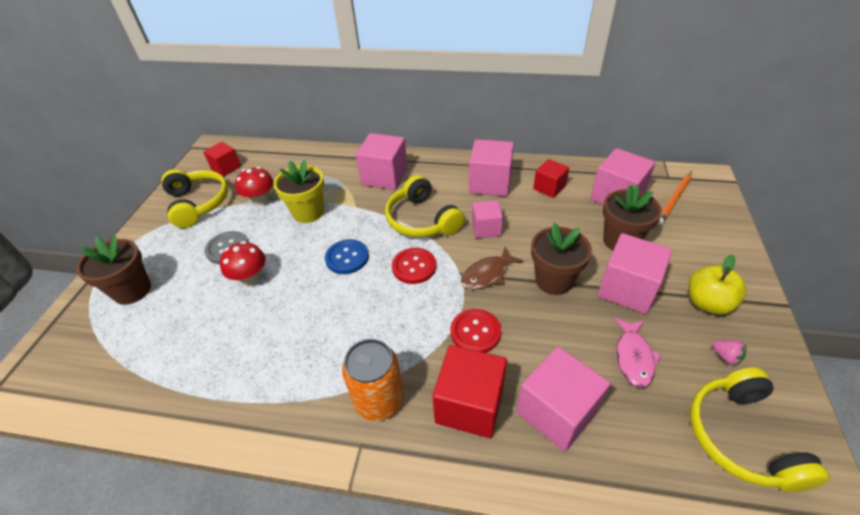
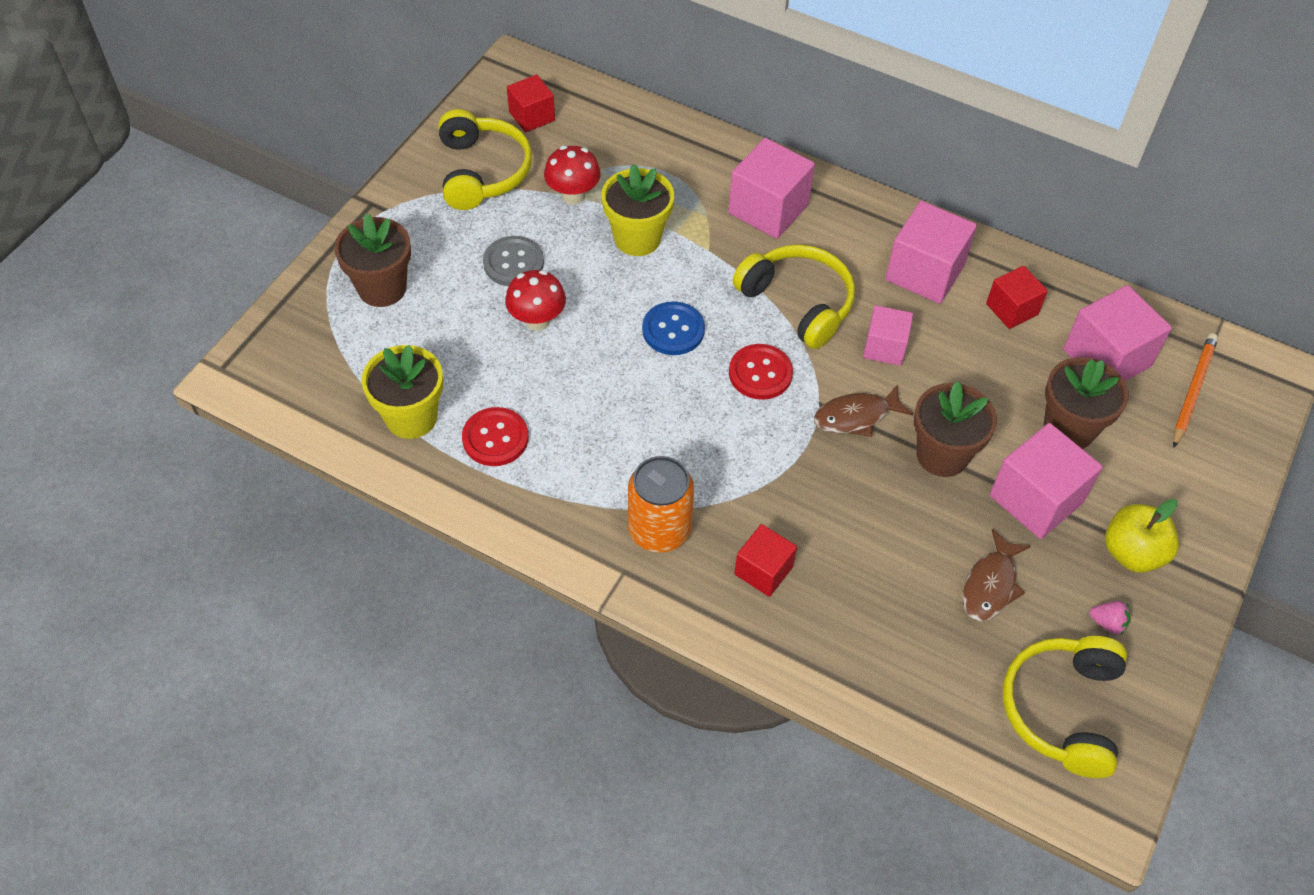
camera: 15 degrees right, 10 degrees up
yellow headphones [385,175,465,237] -> yellow headphones turned 150 degrees clockwise [733,245,855,349]
red cube [432,345,507,438] -> red cube [734,524,797,597], size x0.61
red button [451,309,501,353] -> red button moved to [462,407,528,466]
pink cube [516,347,610,452] -> none
pink fish [613,318,661,388] -> brown fish [962,529,1031,621]
orange pencil [657,171,692,225] -> orange pencil turned 150 degrees clockwise [1173,333,1218,448]
pink strawberry [712,340,746,366] -> pink strawberry turned 45 degrees counterclockwise [1089,601,1131,635]
none -> yellow flower pot [362,345,443,439]

